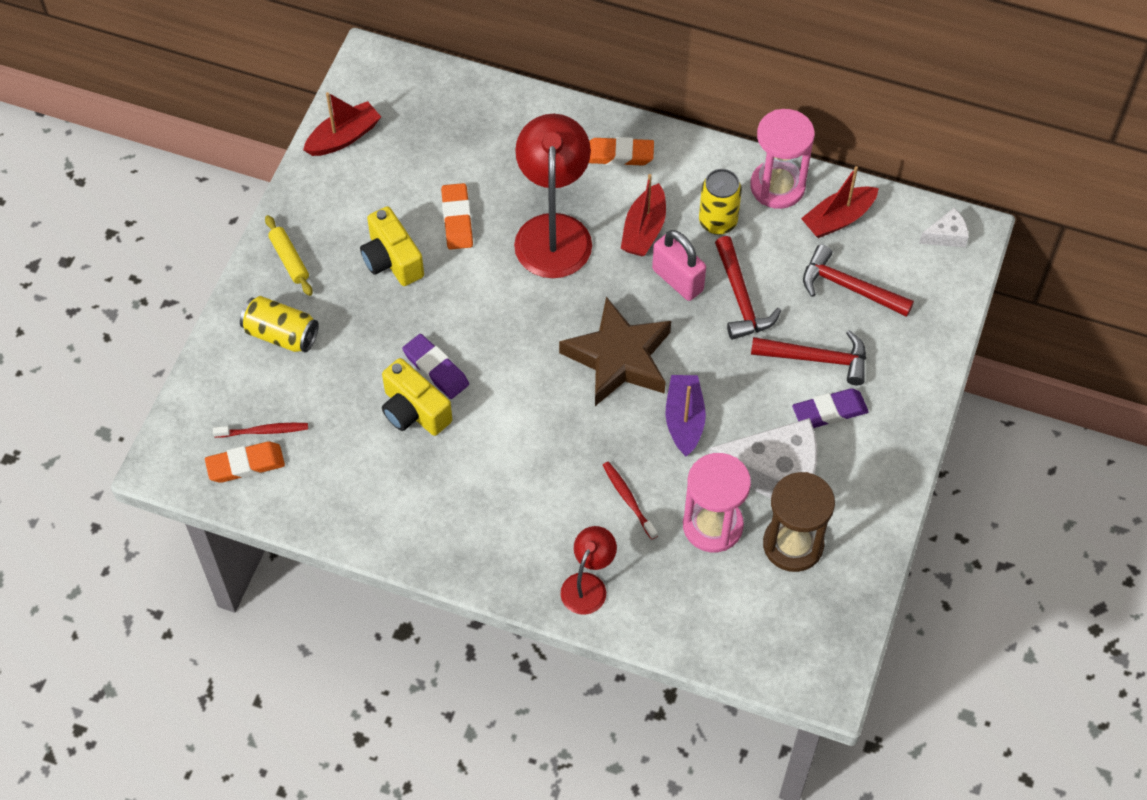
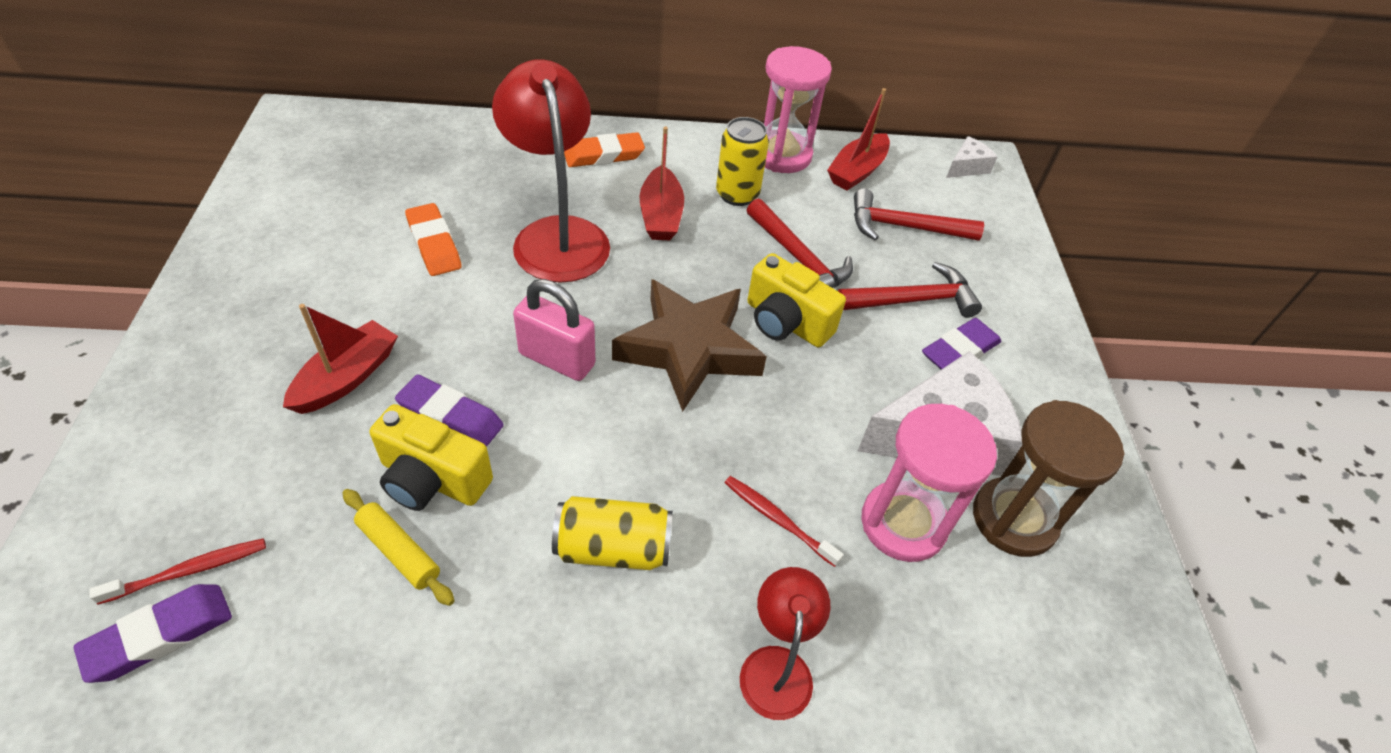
camera: 25 degrees left, 10 degrees down
orange eraser [205,442,285,483] -> purple eraser [74,584,232,683]
yellow can [240,296,319,352] -> yellow can moved to [552,496,673,570]
yellow rolling pin [265,215,313,296] -> yellow rolling pin moved to [342,489,454,606]
red boat [303,92,381,156] -> red boat moved to [283,304,398,414]
yellow camera [360,206,424,286] -> yellow camera moved to [747,253,846,347]
pink padlock [652,230,706,301] -> pink padlock moved to [513,279,595,381]
purple boat [665,375,706,457] -> none

